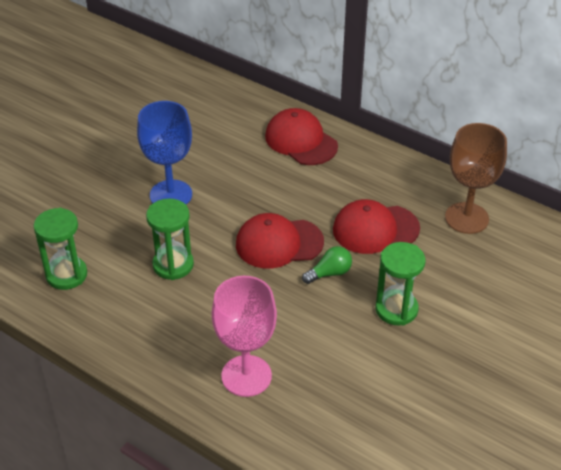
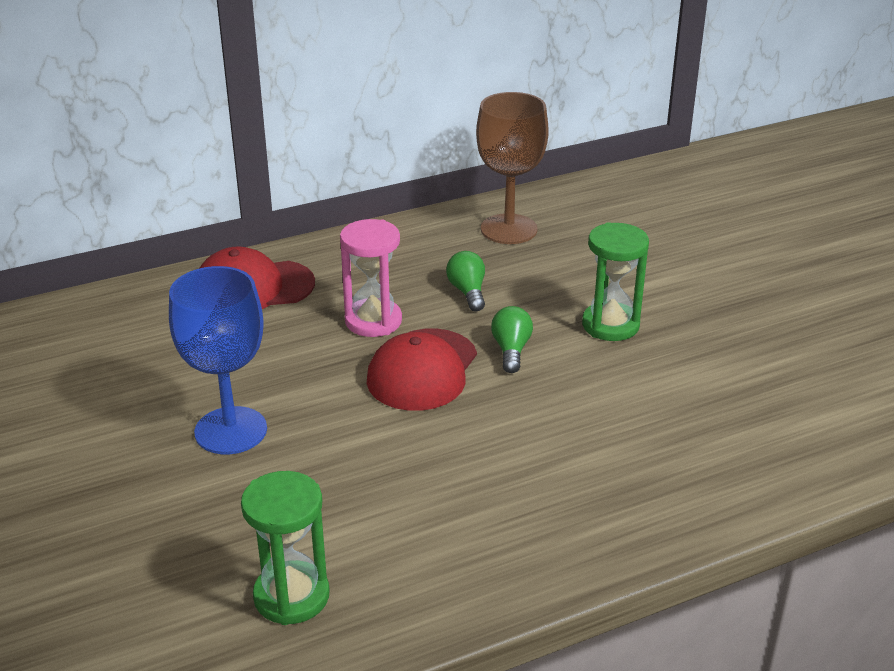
camera: 60 degrees left, 10 degrees down
green hourglass [146,199,194,280] -> none
pink goblet [212,276,277,397] -> none
red cap [333,199,420,254] -> green light bulb [446,251,485,311]
none -> pink hourglass [340,219,402,337]

